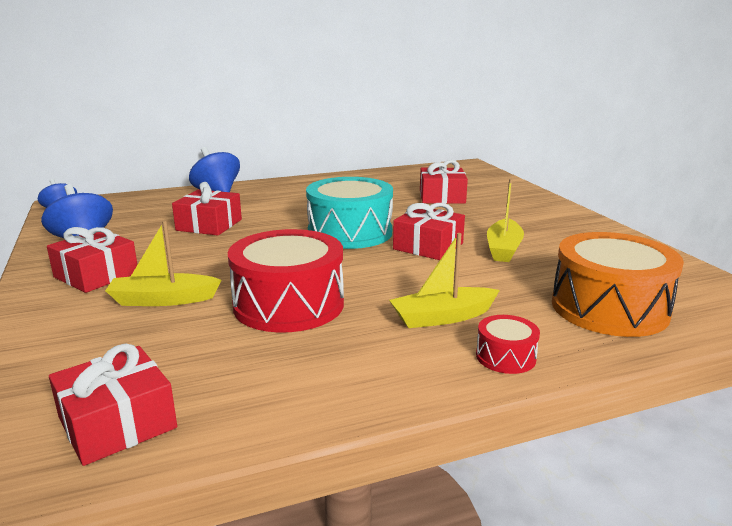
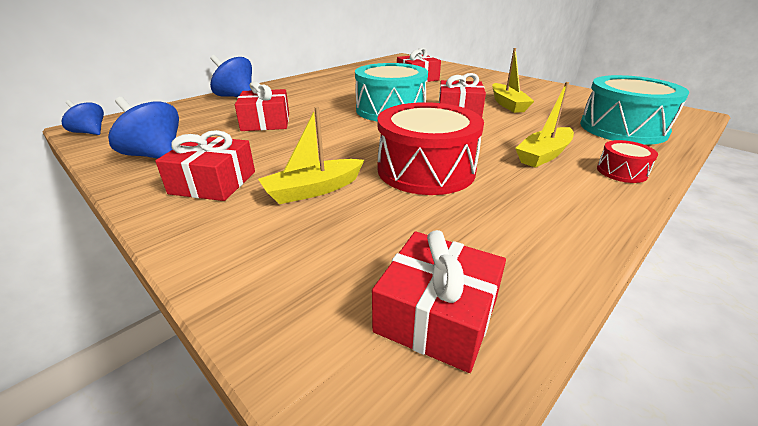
camera: 25 degrees left, 10 degrees up
orange drum [552,232,684,337] -> turquoise drum [580,75,689,145]

